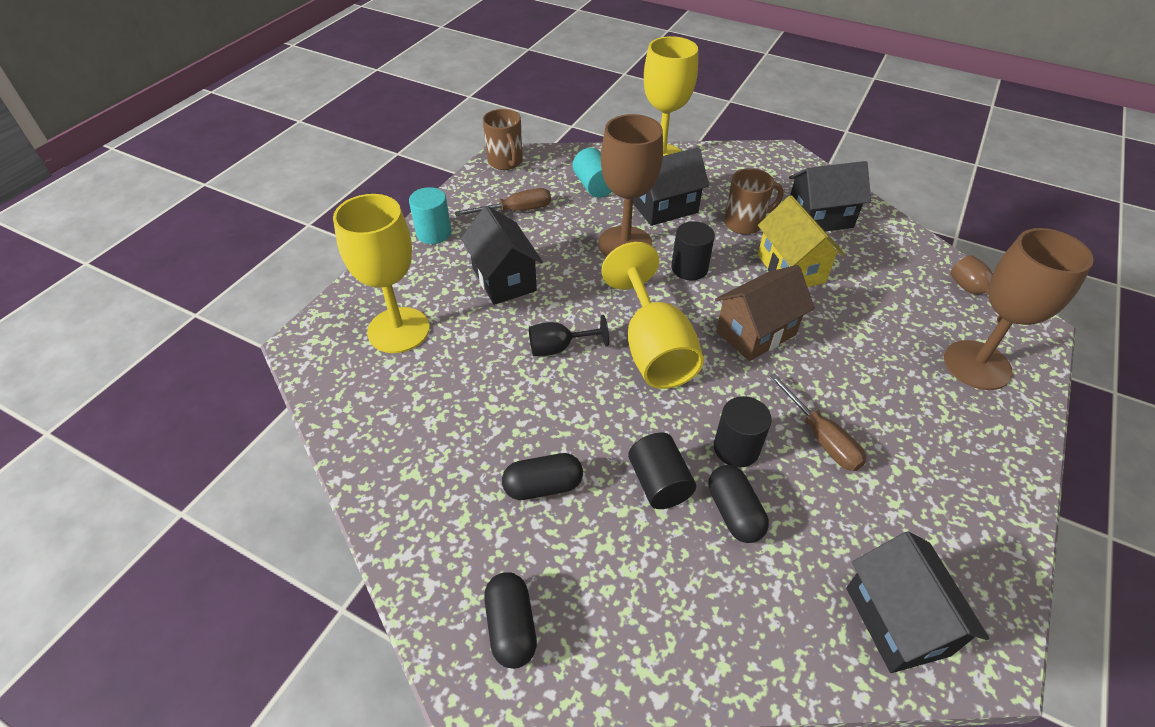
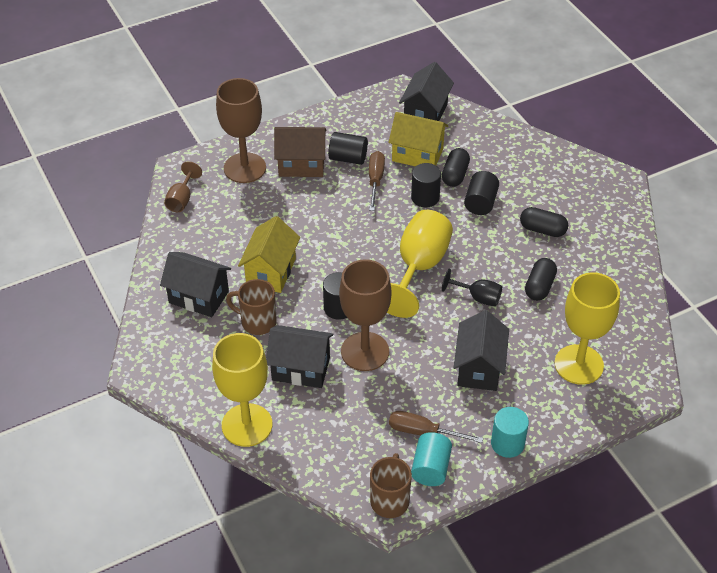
camera: 145 degrees left, 0 degrees up
black capsule [484,572,537,669] -> black capsule moved to [525,258,557,301]
turquoise cylinder [573,148,612,198] -> turquoise cylinder moved to [411,432,452,486]
brown house [715,265,815,361] -> brown house moved to [274,127,326,177]
none -> black cylinder [328,132,368,165]
none -> yellow house [389,112,449,167]

